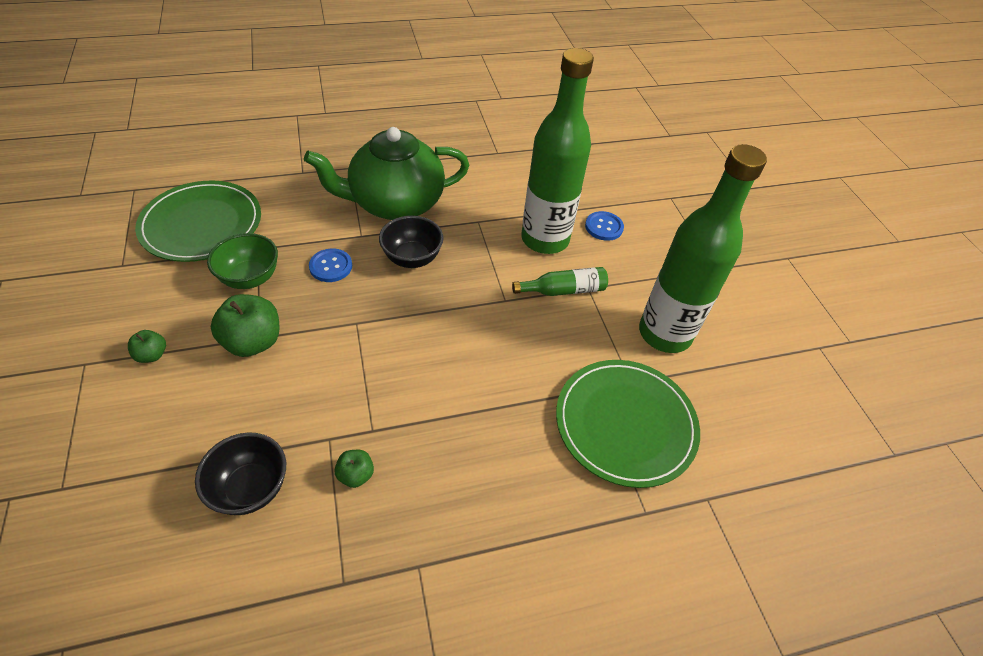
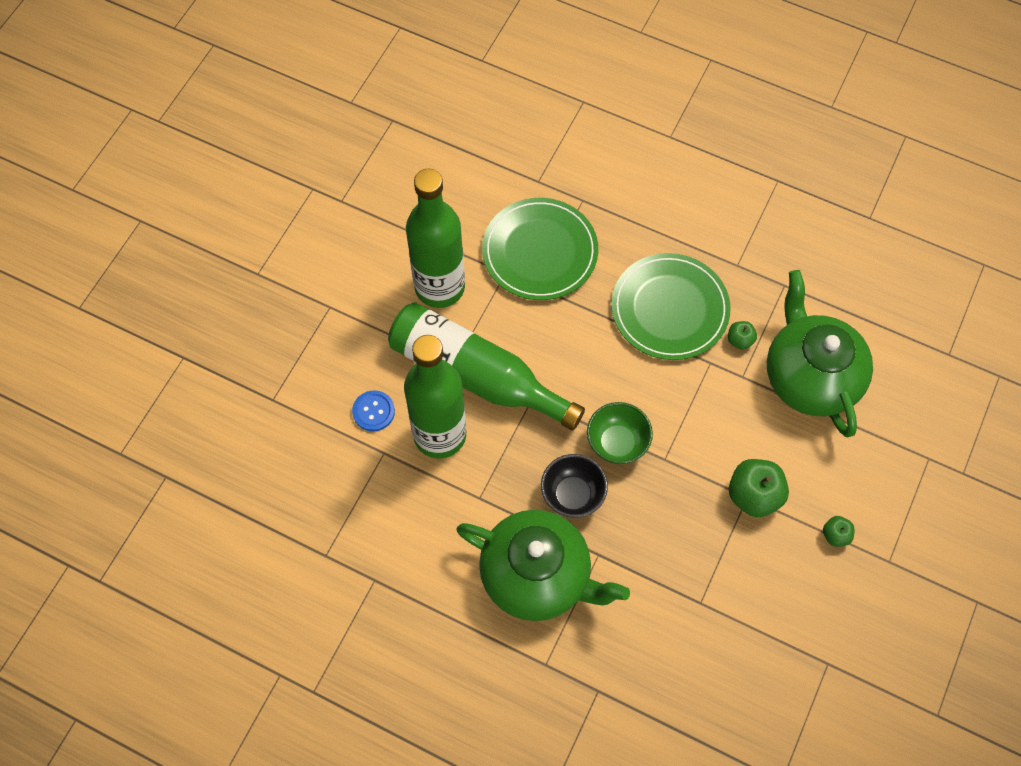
camera: 135 degrees left, 15 degrees up
green plate [135,180,261,262] -> green plate moved to [611,253,731,360]
black bowl [195,432,286,515] -> green teapot [767,270,873,438]
green bowl [207,233,278,289] -> green bowl moved to [587,402,653,464]
blue button [309,248,352,282] -> none
green bottle [512,267,608,296] -> green bottle [388,302,585,431], size x2.20

